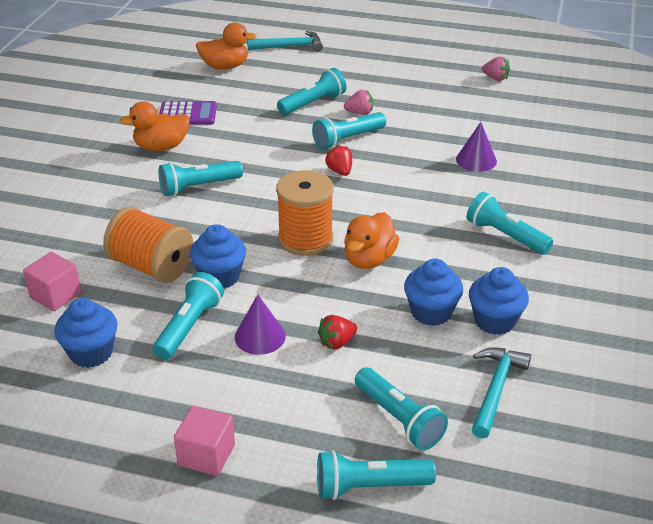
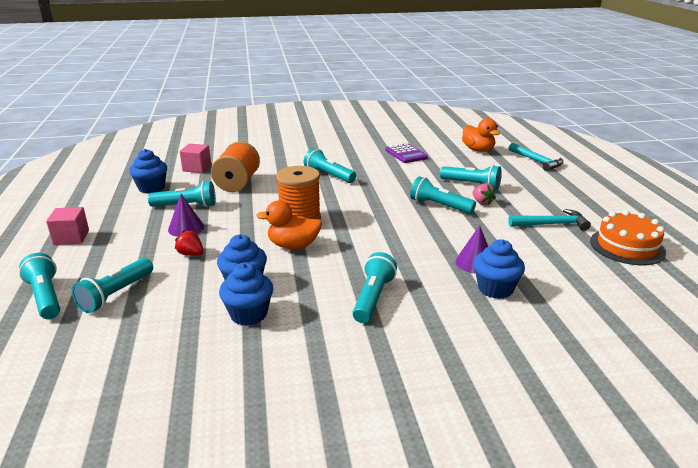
camera: 65 degrees right, 10 degrees down
orange duck [119,101,190,151] -> none
blue cupcake [190,224,246,289] -> blue cupcake moved to [473,239,525,299]
red strawberry [325,145,352,176] -> none
turquoise hammer [471,347,531,439] -> turquoise hammer moved to [508,209,591,231]
pink strawberry [482,56,510,81] -> orange cake [590,210,666,265]

